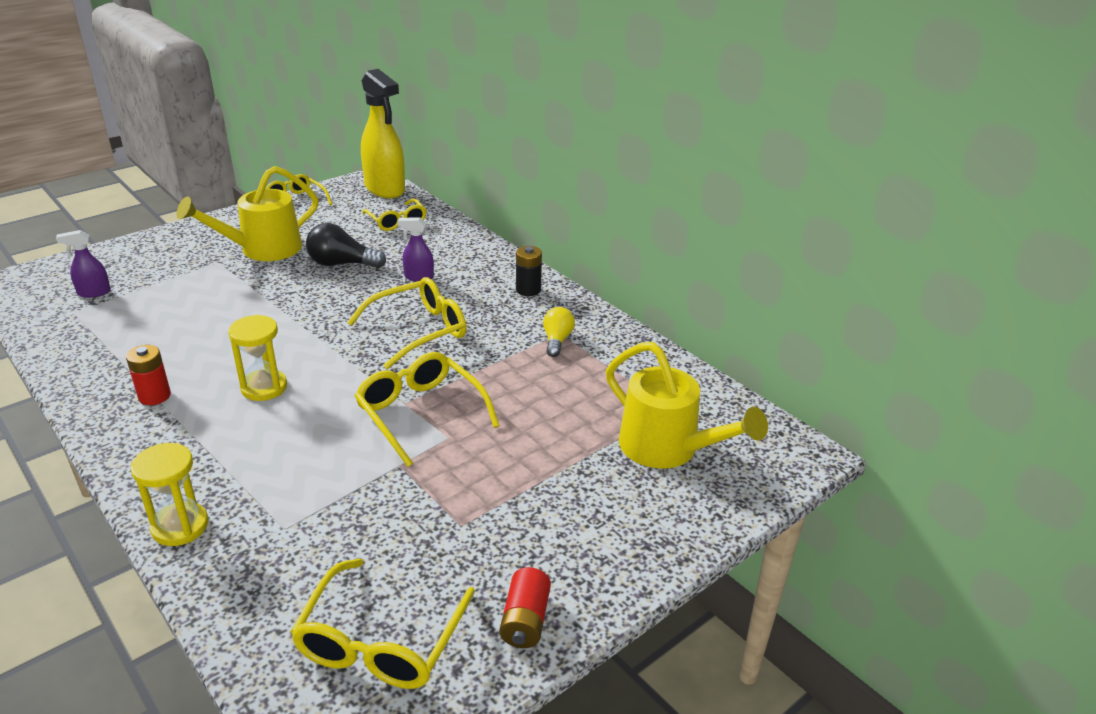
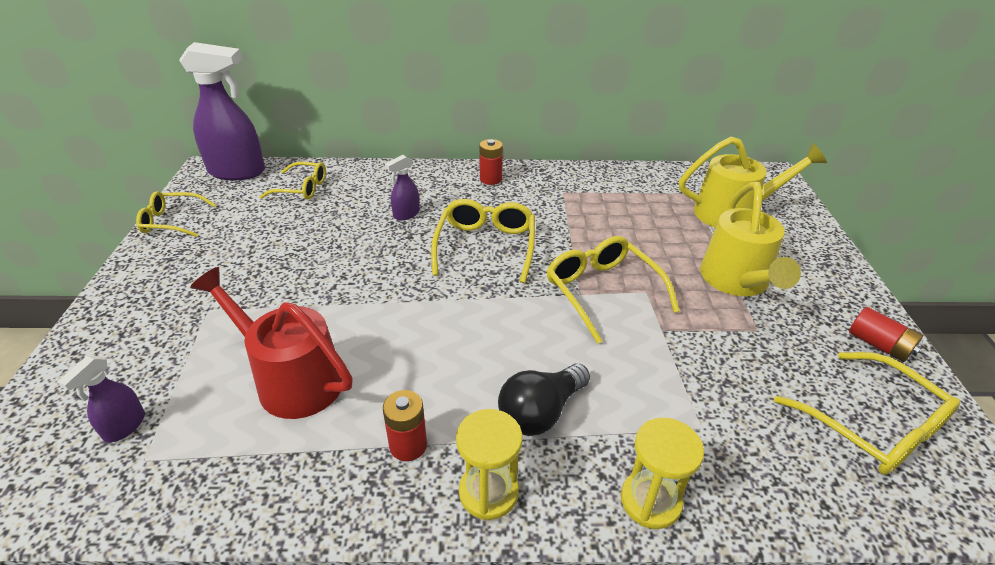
camera: 50 degrees left, 5 degrees up
yellow watering can [177,166,318,261] -> yellow watering can moved to [700,182,801,296]
yellow hourglass [228,315,287,401] -> yellow hourglass moved to [456,409,522,520]
black light bulb [306,223,386,268] -> black light bulb moved to [498,364,590,436]
yellow glasses [355,352,500,467] -> yellow glasses turned 60 degrees clockwise [547,236,680,344]
yellow spray bottle [361,69,405,198] -> purple spray bottle [179,42,265,180]
black battery [516,246,542,296] -> red battery [479,139,503,185]
yellow light bulb [543,307,575,357] -> none
none -> red watering can [190,267,353,419]

